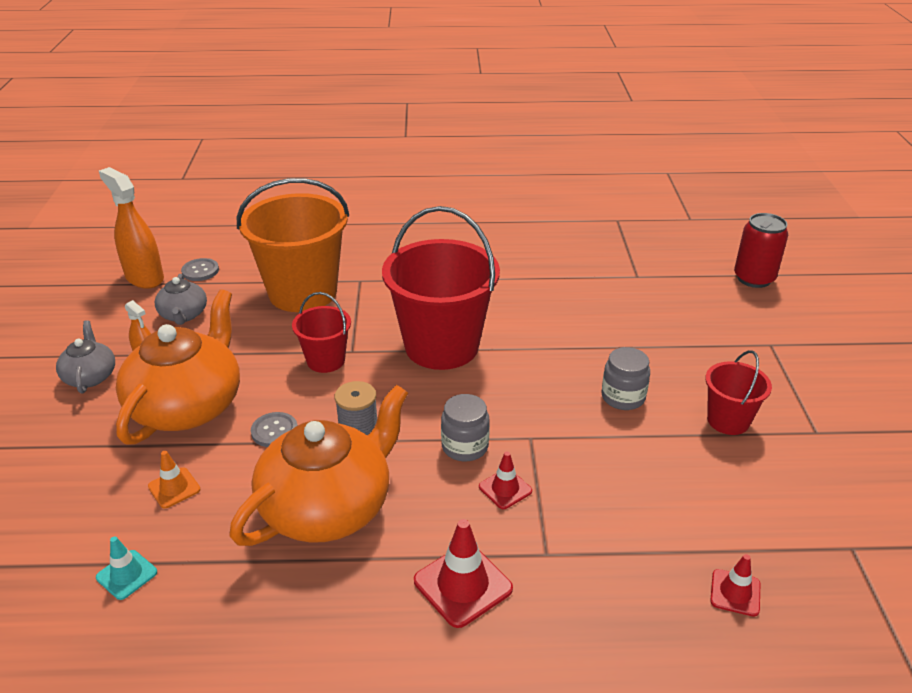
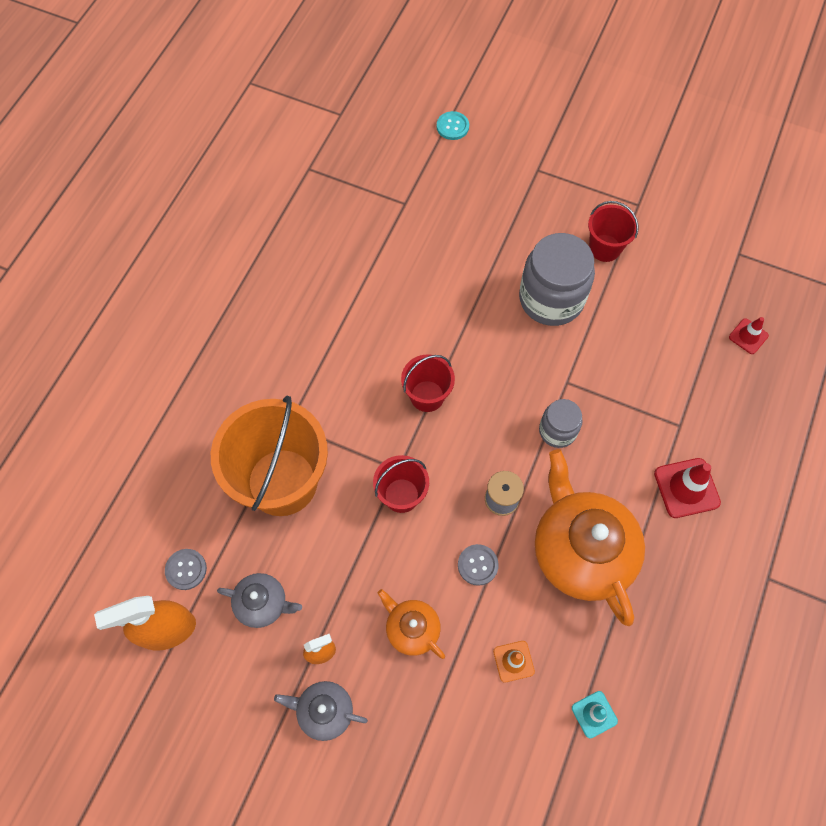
camera: 65 degrees left, 30 degrees up
orange teapot [116,289,240,445] -> orange teapot [378,589,445,659], size x0.49
red bucket [382,206,500,370] -> red bucket [401,354,455,412], size x0.50
red traffic cone [479,452,532,509] -> none
grey jar [601,347,650,410] -> grey jar [519,233,595,326], size x1.84
red can [734,213,788,288] -> turquoise button [437,111,469,140]

